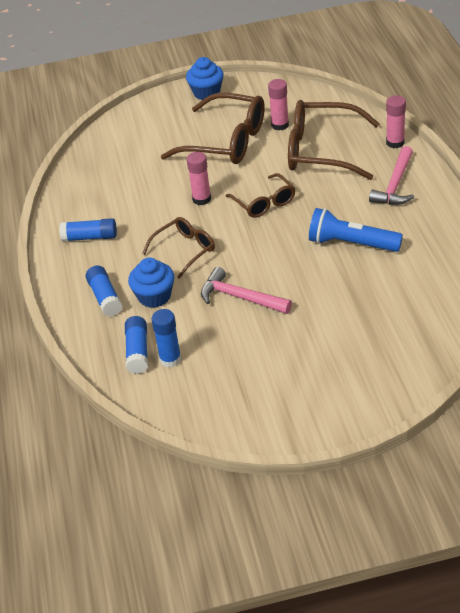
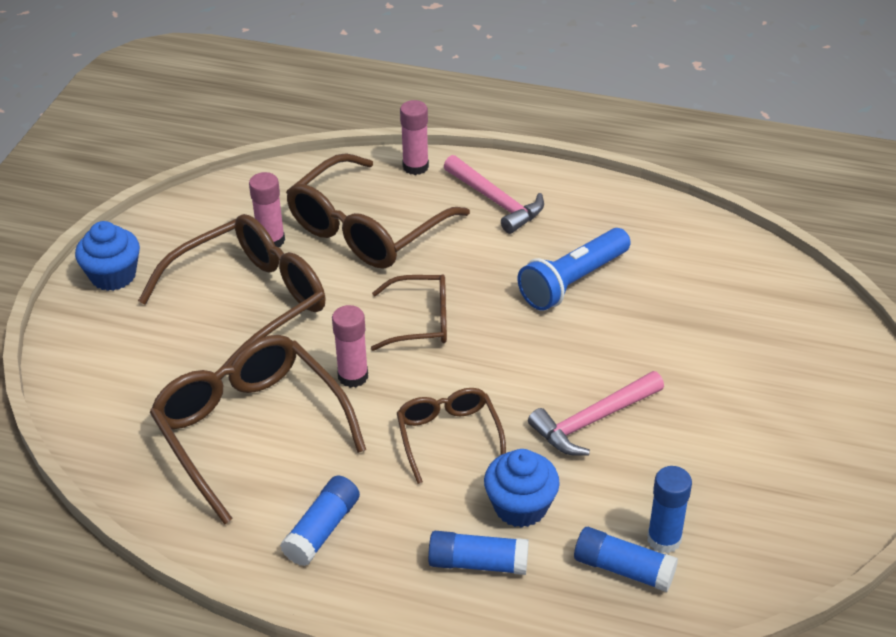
camera: 65 degrees left, 0 degrees up
none -> brown glasses [149,335,366,524]

